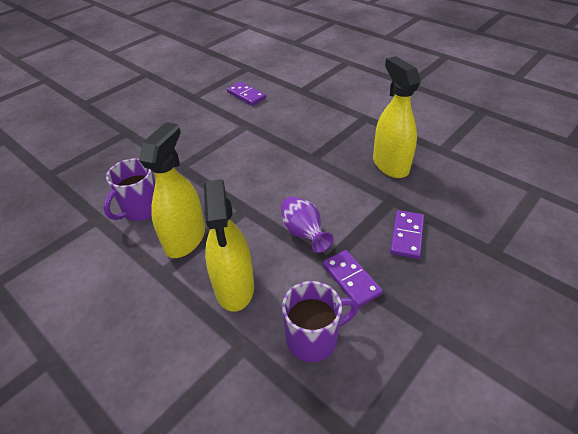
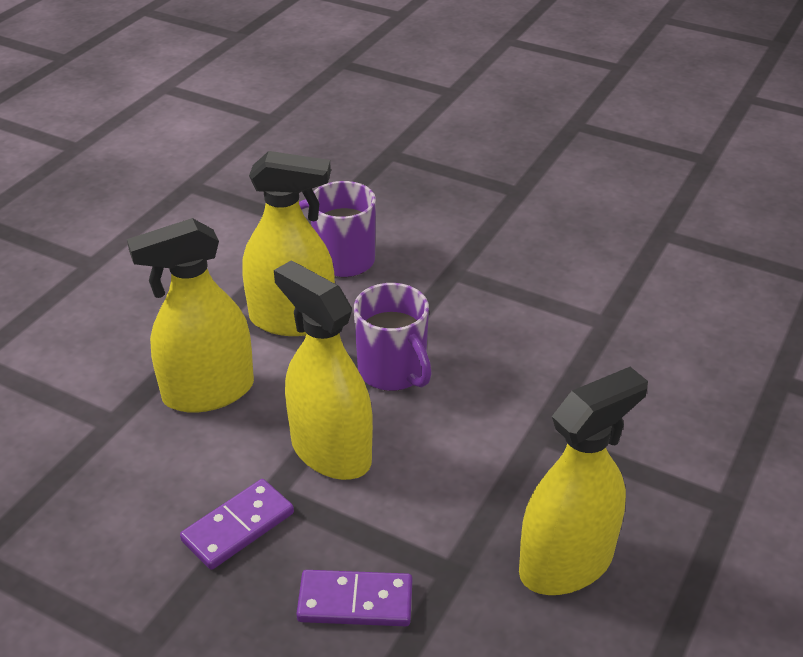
camera: 75 degrees right, 5 degrees down
purple domino [227,82,266,106] -> none
purple vase [281,196,333,253] -> yellow spray bottle [274,260,373,480]
purple mug [282,281,359,362] -> purple mug moved to [354,283,432,391]

